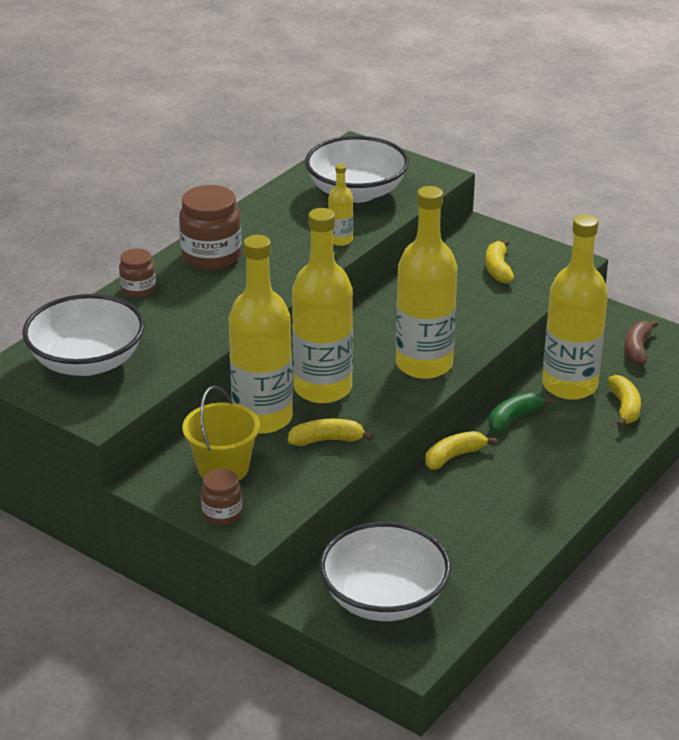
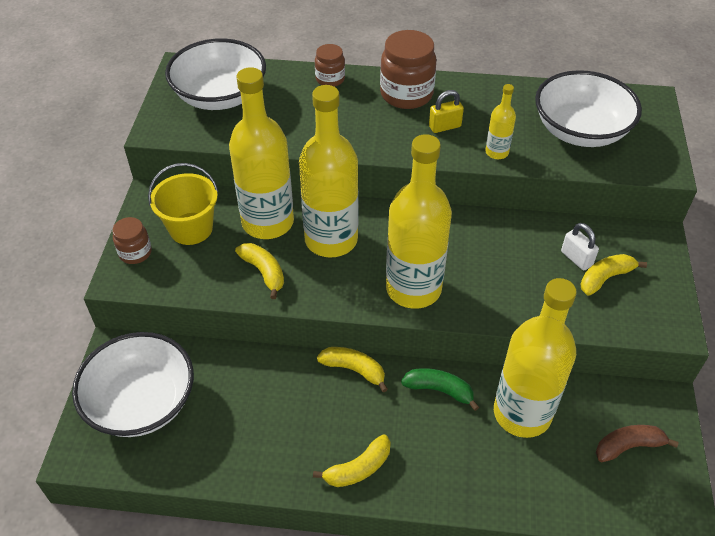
camera: 60 degrees right, 15 degrees up
yellow banana [608,375,641,427] -> yellow banana moved to [313,434,391,487]
none -> yellow padlock [429,90,464,133]
none -> white padlock [561,223,599,271]

